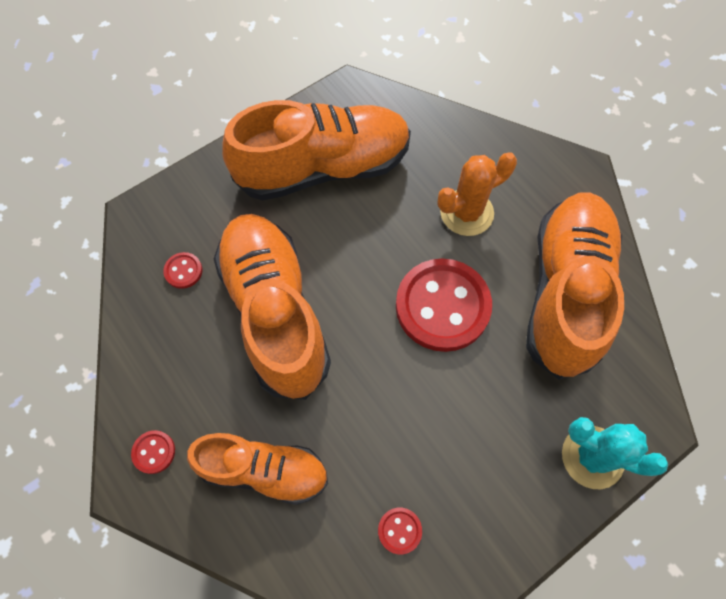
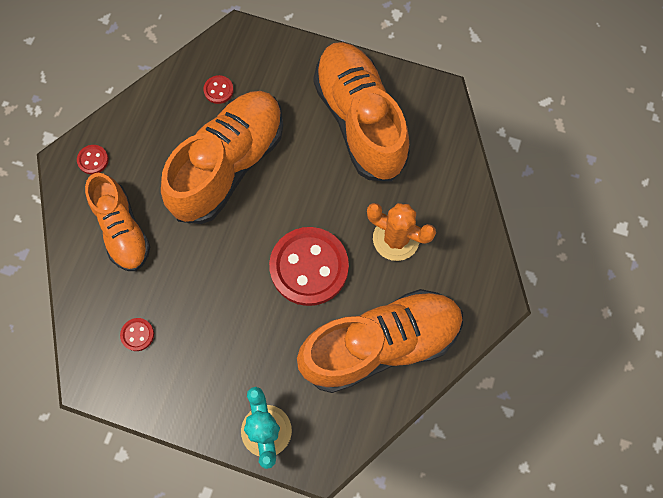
camera: 55 degrees right, 5 degrees up
orange shoe [222,100,411,201] -> orange shoe turned 150 degrees counterclockwise [313,42,410,182]

